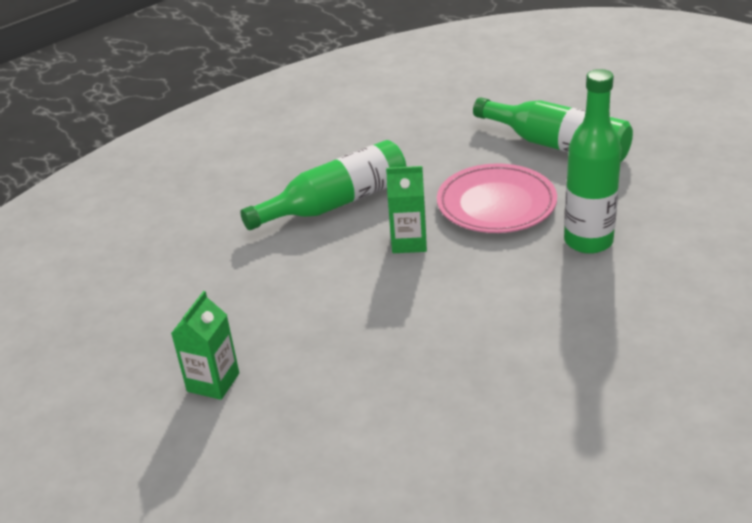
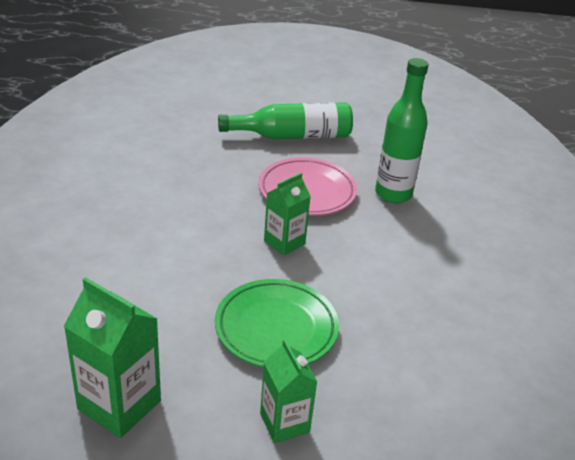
camera: 50 degrees left, 0 degrees up
green bottle [240,140,406,230] -> none
none -> green carton [64,277,161,438]
none -> green plate [215,279,339,367]

